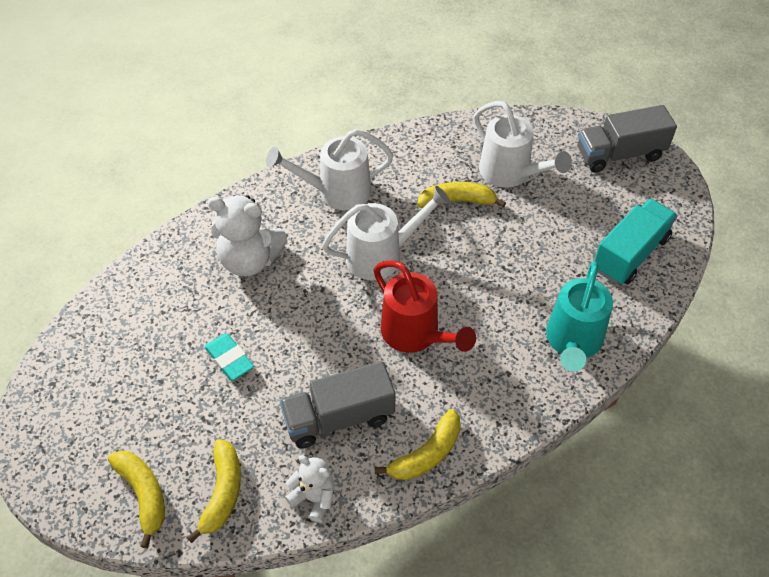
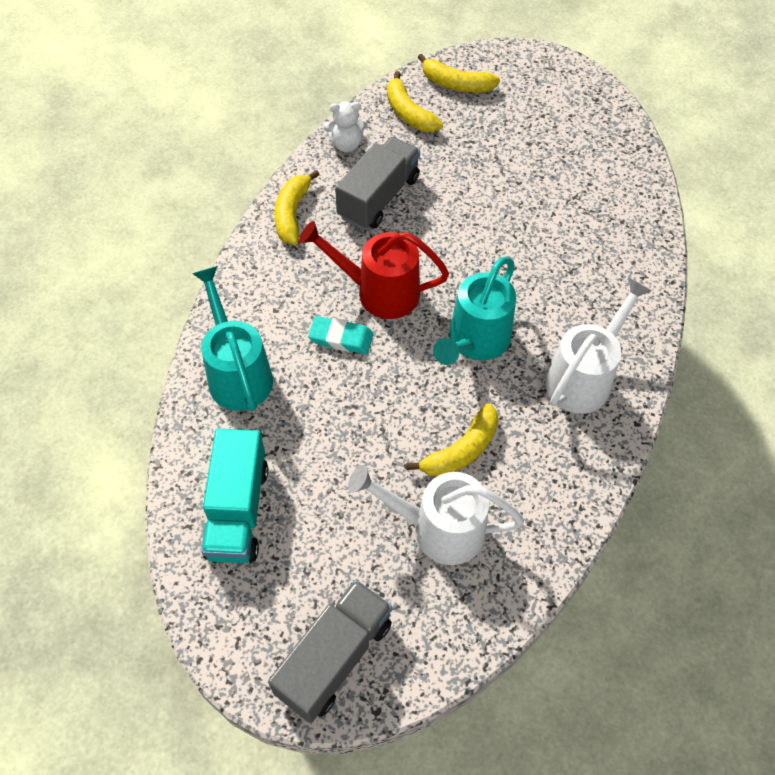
camera: 140 degrees right, 5 degrees up
turquoise eraser [204,334,254,380] -> turquoise eraser moved to [308,316,374,354]
white teddy bear [207,195,288,276] -> none
white watering can [322,186,450,280] -> turquoise watering can [433,257,516,365]

